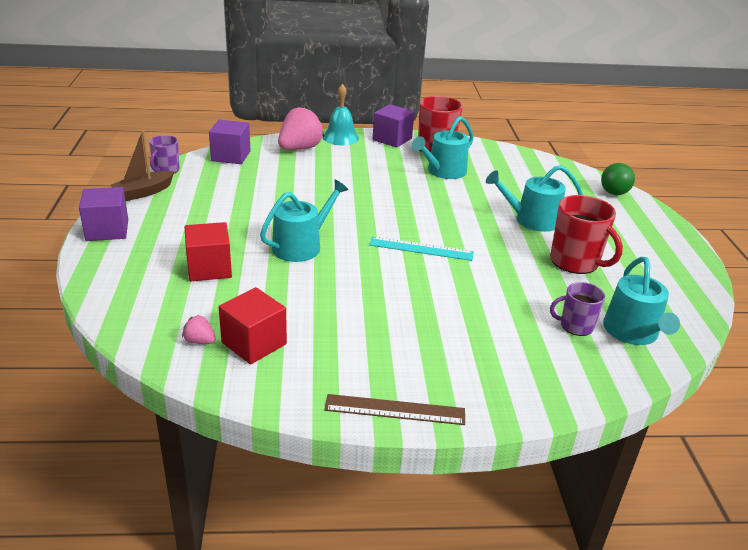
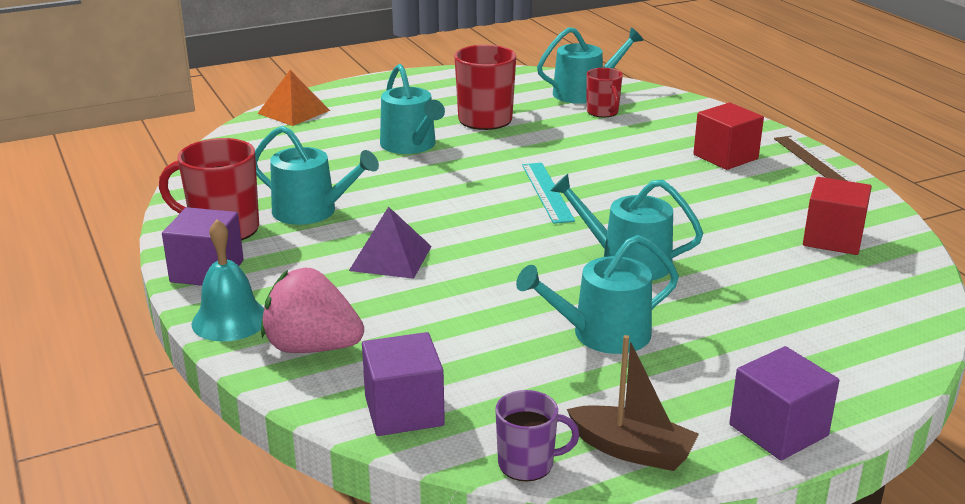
camera: 110 degrees left, 5 degrees down
pink strawberry [182,315,216,344] -> none
red cube [184,222,232,281] -> red cube moved to [693,103,764,170]
purple mug [550,282,605,336] -> red mug [587,68,623,117]
green ball [601,163,635,195] -> orange pyramid [257,70,330,126]
none -> purple pyramid [349,206,432,279]
none -> turquoise watering can [516,235,679,354]

